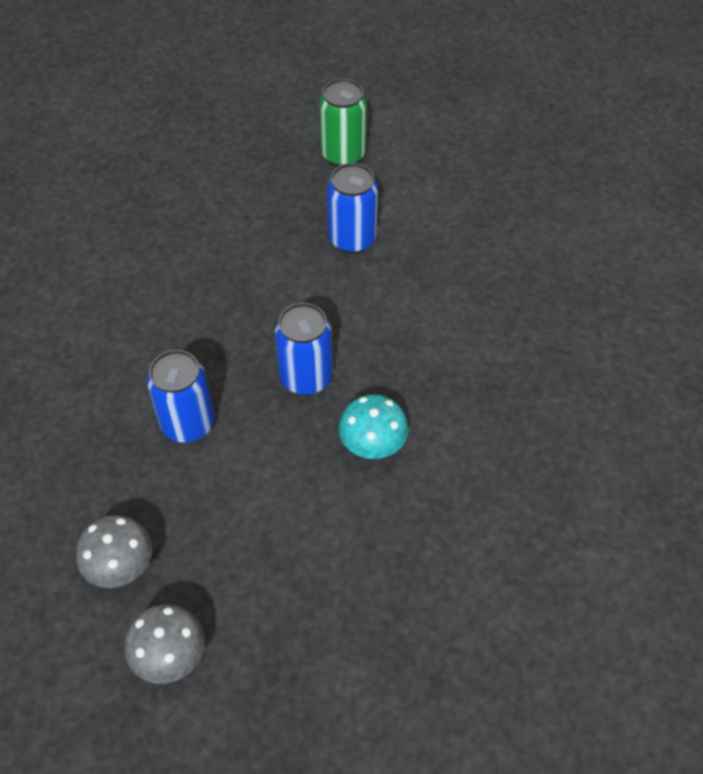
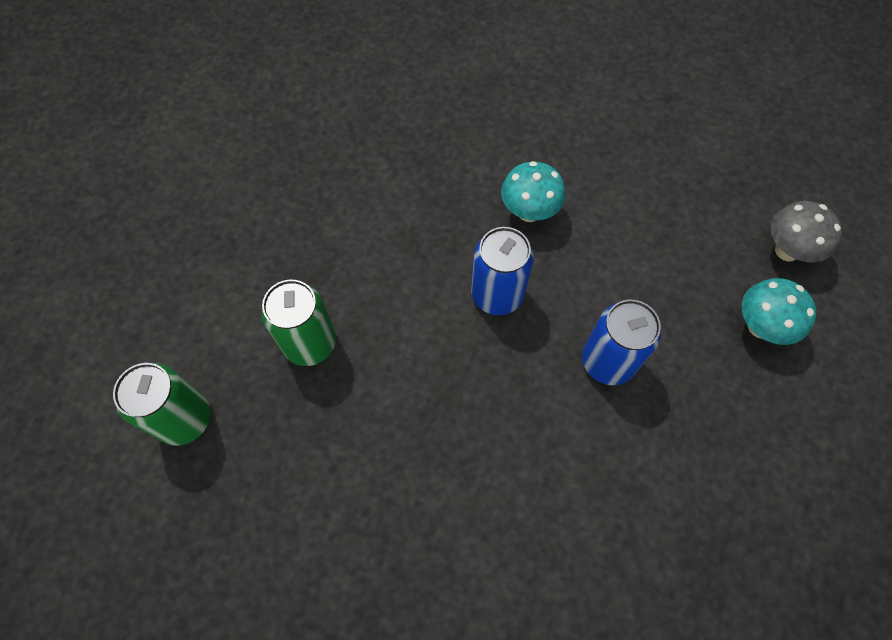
camera: 120 degrees left, 10 degrees up
grey mushroom [76,515,152,588] -> turquoise mushroom [742,278,816,345]
blue can [327,163,378,253] -> green can [261,280,336,366]

